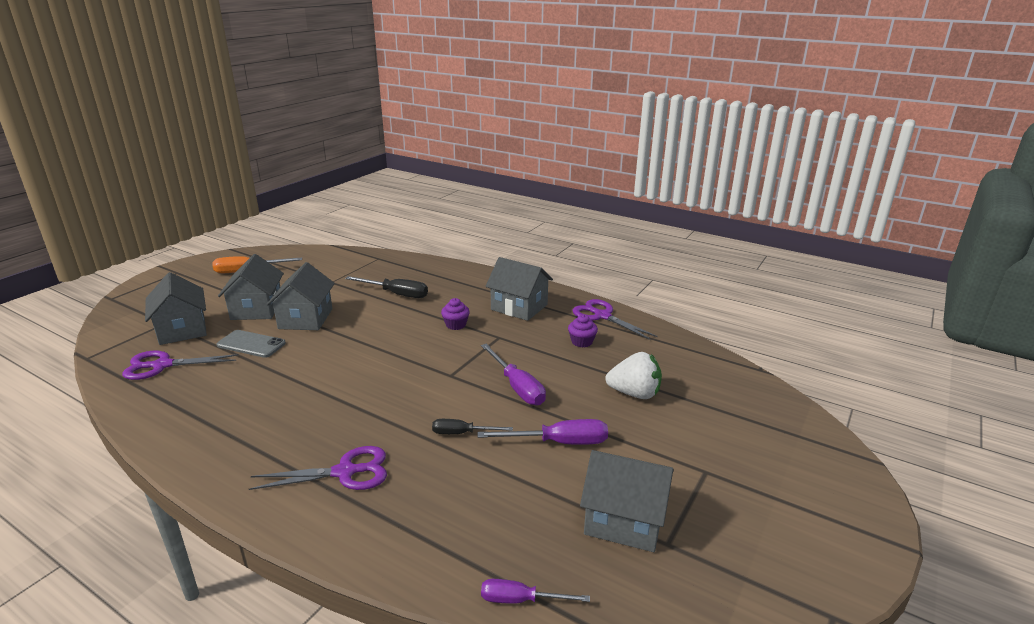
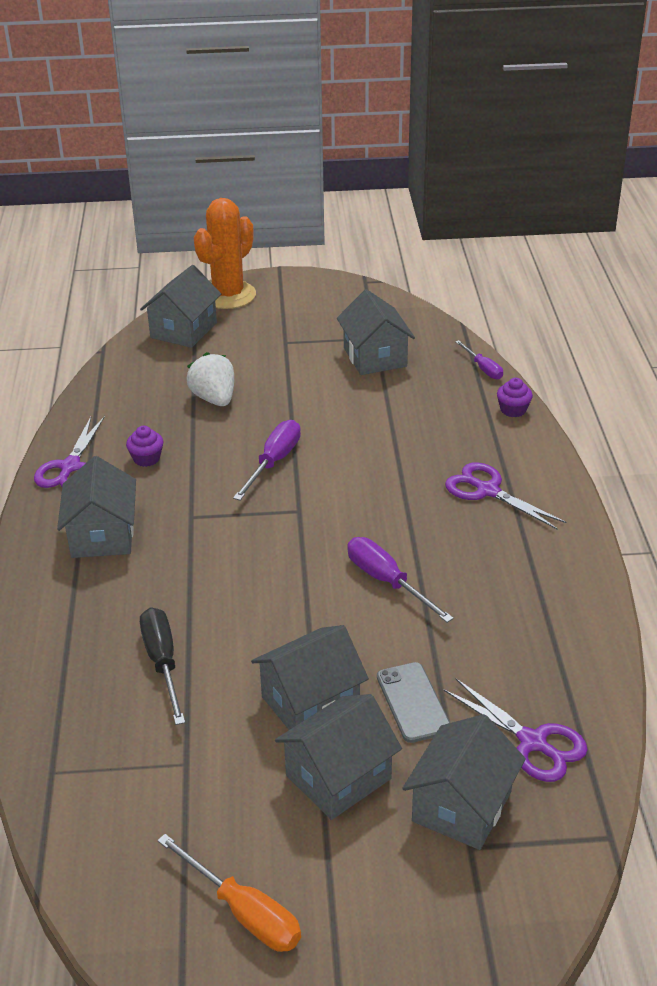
camera: 125 degrees left, 10 degrees up
black screwdriver [432,419,513,434] -> none
purple cupcake [441,298,470,330] -> purple cupcake moved to [497,378,533,417]
purple screwdriver [478,419,608,445] -> purple screwdriver moved to [347,537,454,623]
none -> grey house [140,265,221,348]
none -> orange cactus [194,198,256,309]

